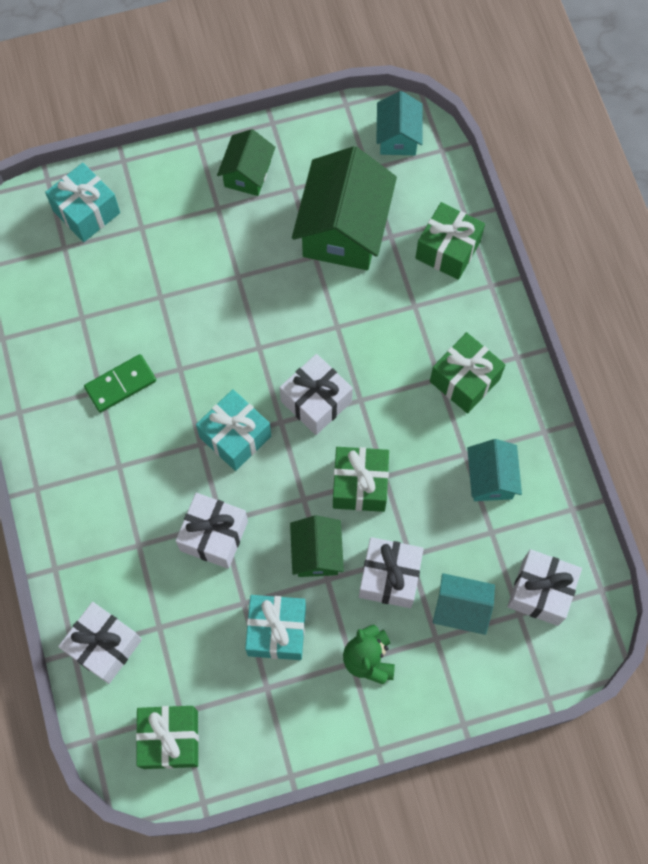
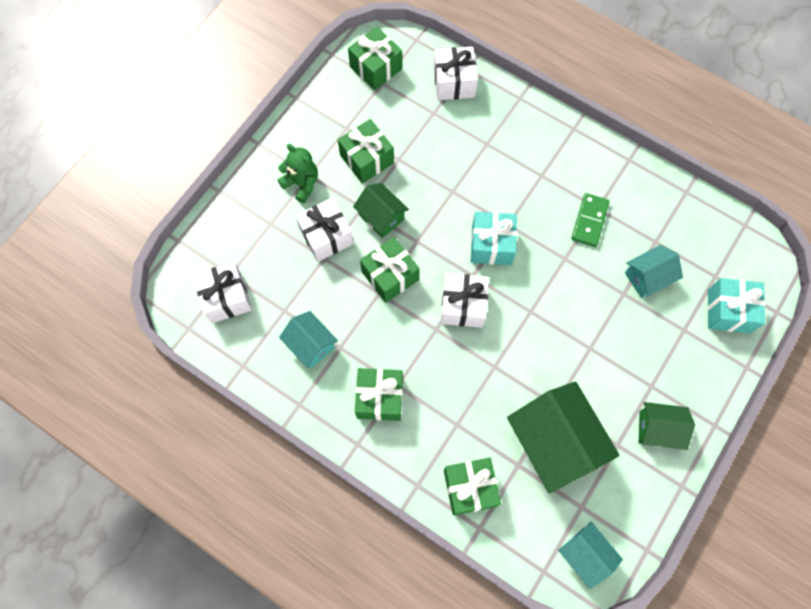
camera: 140 degrees right, 0 degrees up
white gift [176,493,248,569] -> none
green house [217,129,275,196] -> green house turned 60 degrees counterclockwise [639,402,695,450]
turquoise gift [245,595,306,660] -> green gift [338,119,394,184]
turquoise house [433,573,495,635] -> turquoise house moved to [625,245,683,298]

